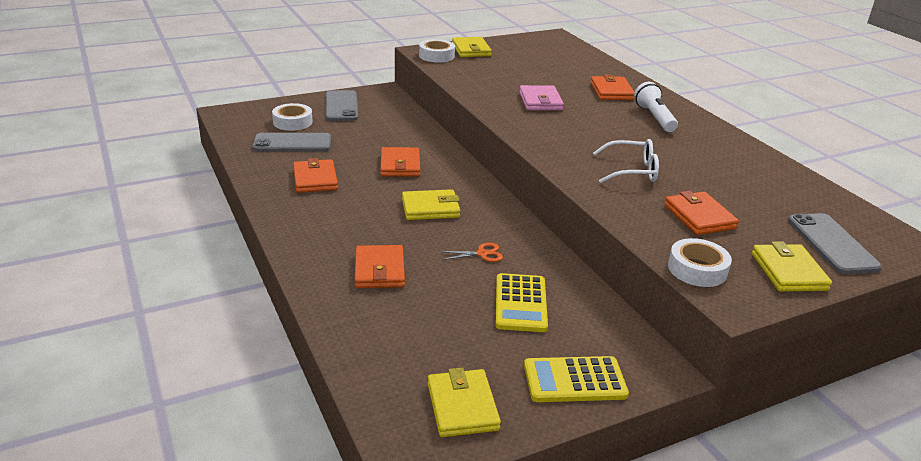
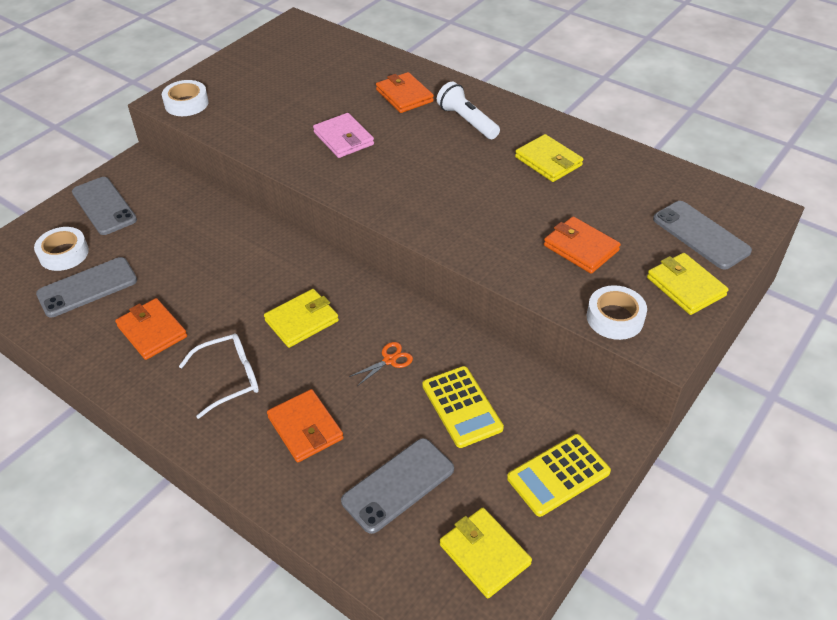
camera: 25 degrees left, 15 degrees up
orange wallet [381,147,420,177] -> none
yellow wallet [452,37,492,57] -> yellow wallet moved to [515,134,583,182]
white glasses [593,139,659,183] -> white glasses moved to [179,333,259,419]
none -> grey phone [341,438,454,534]

